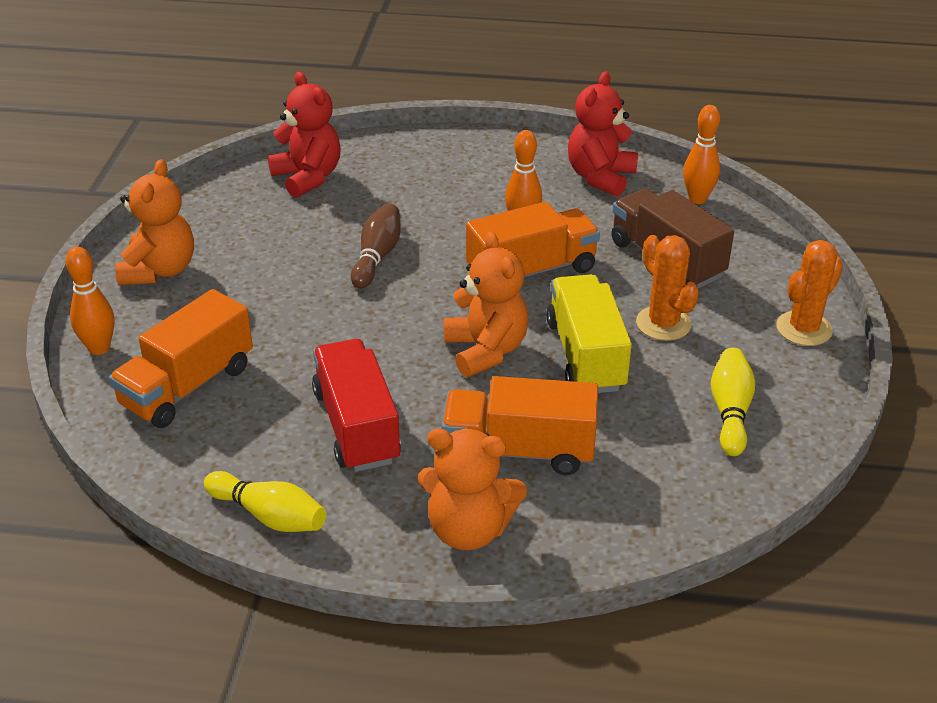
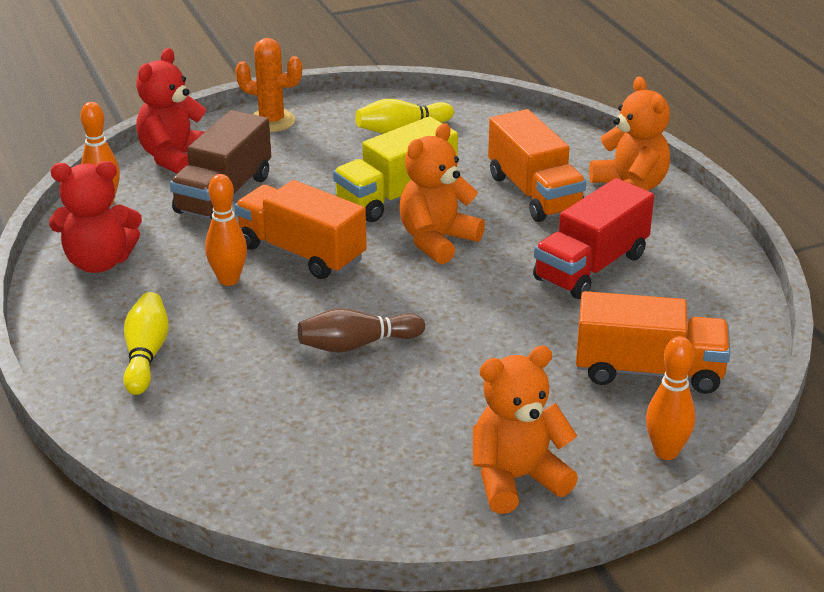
camera: 120 degrees left, 5 degrees down
yellow bowling pin [204,471,326,532] -> yellow bowling pin moved to [123,292,169,395]
red teddy bear [268,72,341,198] -> red teddy bear moved to [136,48,206,174]
orange cactus [636,235,699,341] -> none

